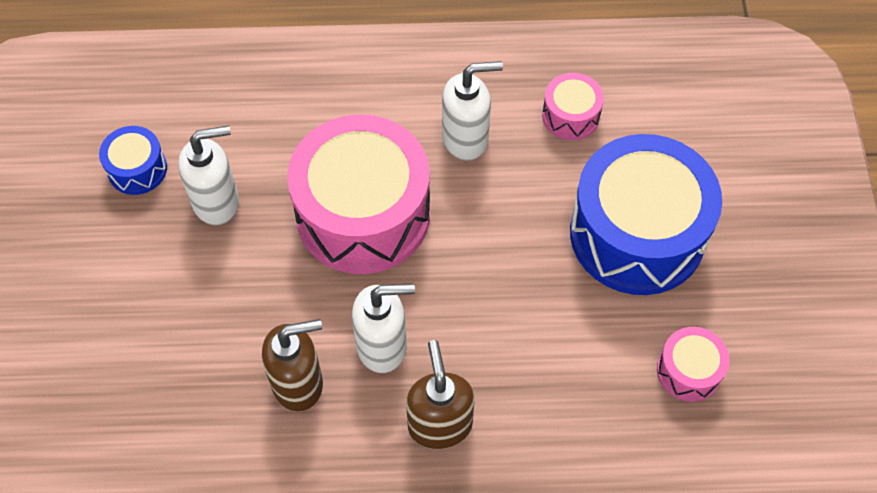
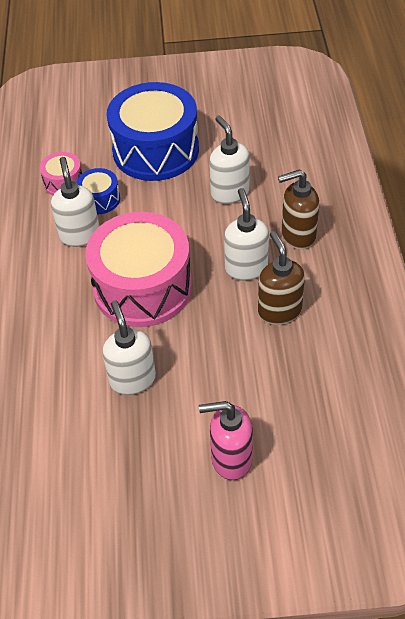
camera: 90 degrees left, 10 degrees down
blue drum [99,126,167,195] -> blue drum moved to [76,168,120,214]
pink drum [657,327,730,402] -> none
none -> pink soap dispenser [199,401,253,480]
none -> white soap dispenser [209,116,250,204]

